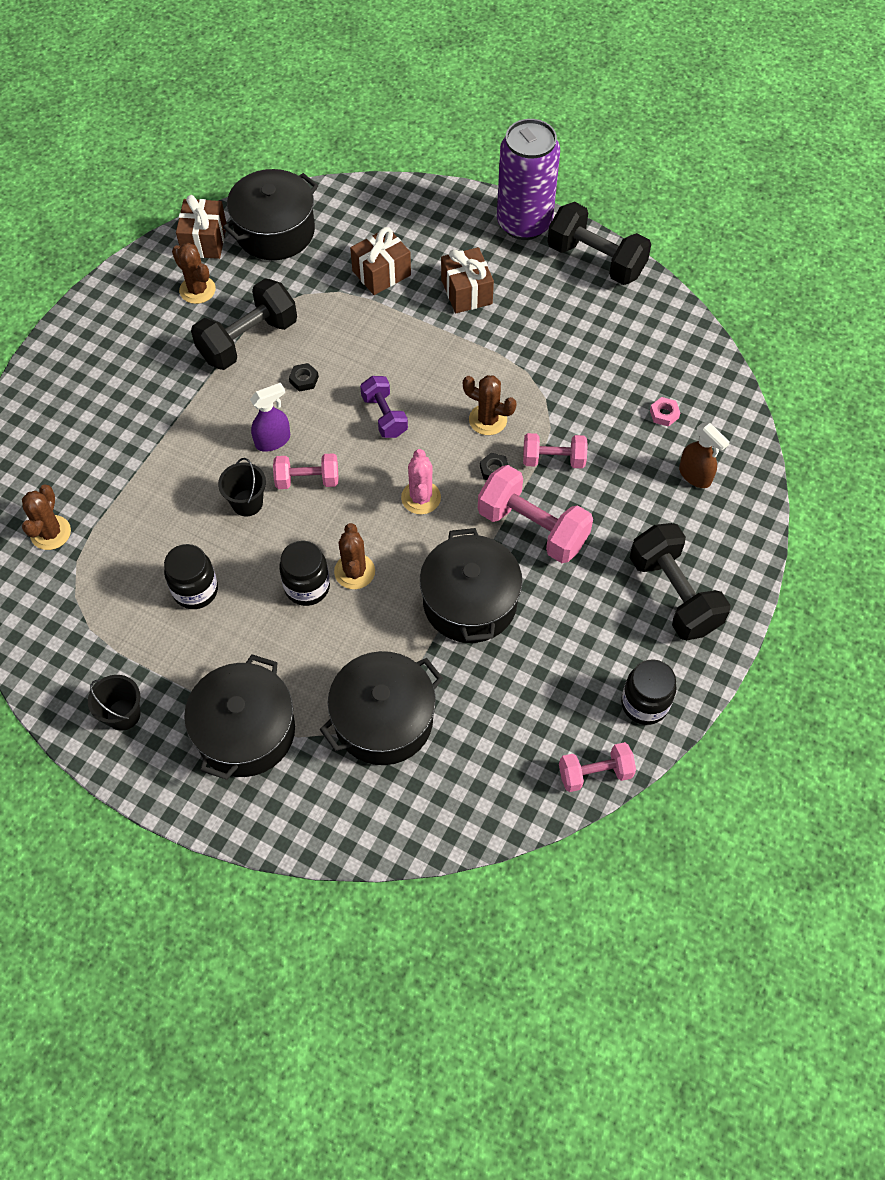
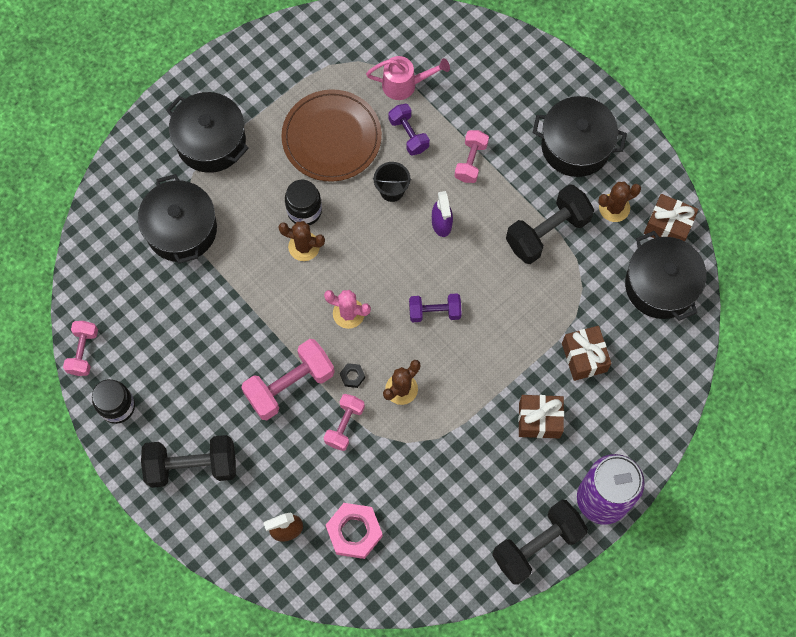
camera: 110 degrees right, 10 degrees up
brown cactus [22,484,71,550] -> none
black bucket [88,675,141,731] -> none
black jar [164,544,218,609] -> brown plate [281,89,382,182]
black dumbbell [191,278,297,370] -> black dumbbell turned 75 degrees clockwise [506,184,594,264]
pink dumbbell [273,453,339,489] -> pink dumbbell moved to [455,130,489,183]
black nut [289,363,319,392] -> none
black pot [420,528,522,643] -> black pot moved to [533,96,627,177]
pink nut [650,397,680,427] -> pink nut [326,503,383,559], size x2.17
none -> pink watering can [366,56,450,100]
none -> purple dumbbell [388,104,430,156]

